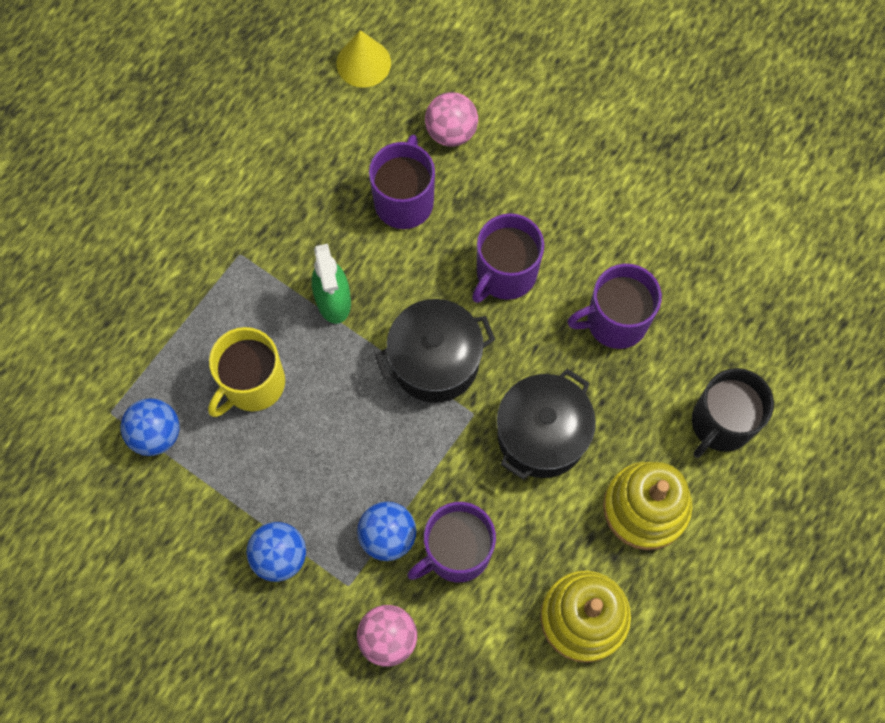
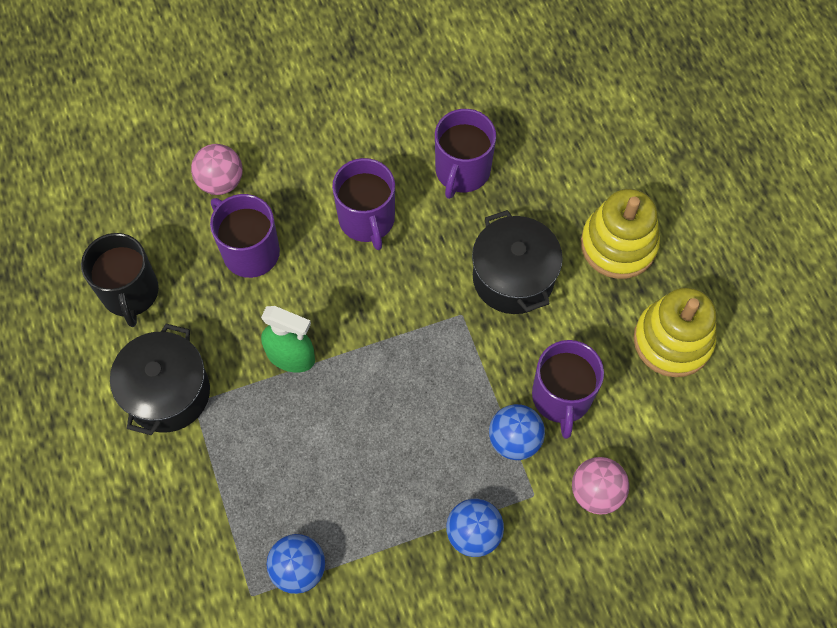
camera: 55 degrees left, 5 degrees down
yellow mug [208,327,285,417] -> none
yellow cone [336,30,391,88] -> none
black pot [375,299,495,403] -> black pot moved to [110,324,210,435]
black mug [692,368,774,458] -> black mug moved to [81,233,159,327]

